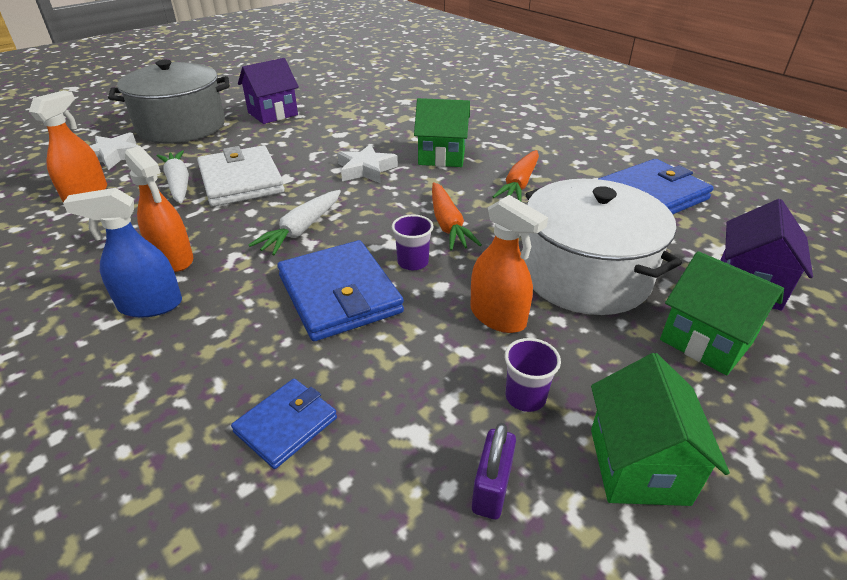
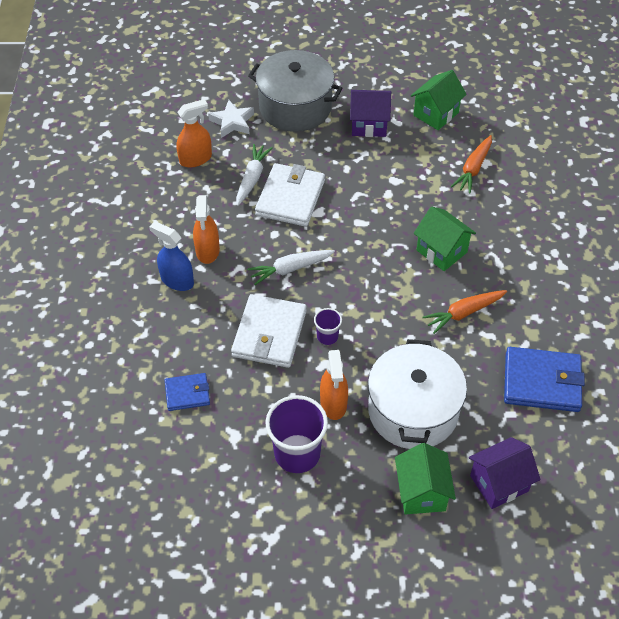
camera: 40 degrees right, 15 degrees up
blue wallet [277,240,404,341] -> white wallet [231,294,307,368]
white star [337,144,398,183] -> none
orange carrot [432,182,482,251] -> orange carrot moved to [451,135,492,194]
purple padlock [472,423,516,520] -> none
purple cup [505,338,561,412] -> purple cup [265,395,328,473], size x1.98
green house [591,353,730,506] -> green house moved to [411,70,467,130]

